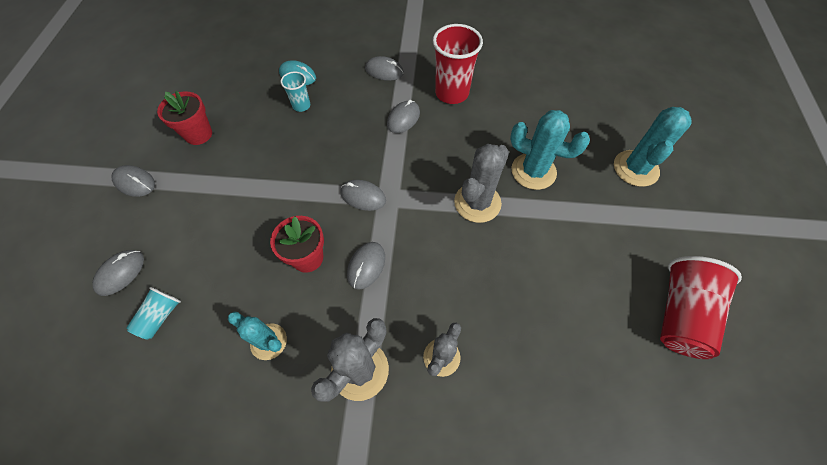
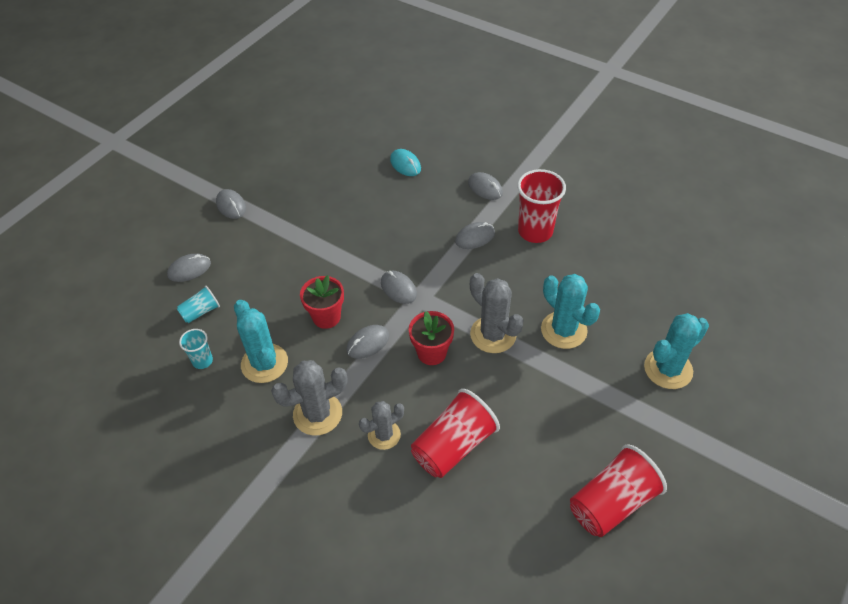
camera: 30 degrees right, 10 degrees down
red flower pot [157,91,212,145] -> red flower pot moved to [409,311,454,365]
turquoise cactus [228,311,287,360] -> turquoise cactus [234,300,288,383], size x1.53
turquoise cup [281,71,310,112] -> turquoise cup moved to [179,329,213,369]
grey cactus [454,144,509,223] -> grey cactus turned 75 degrees clockwise [470,273,524,353]
none -> red cup [411,389,500,478]

